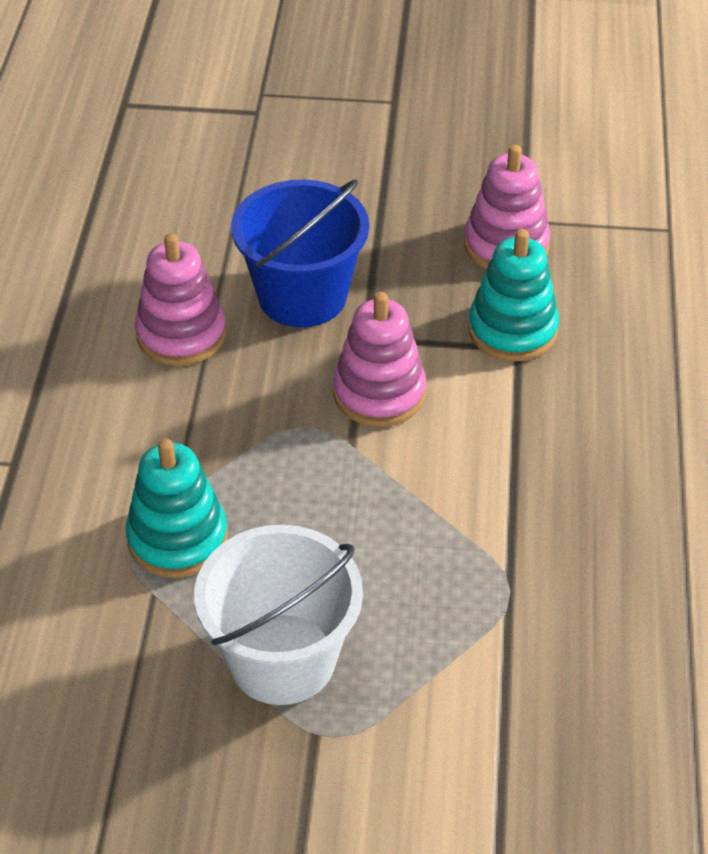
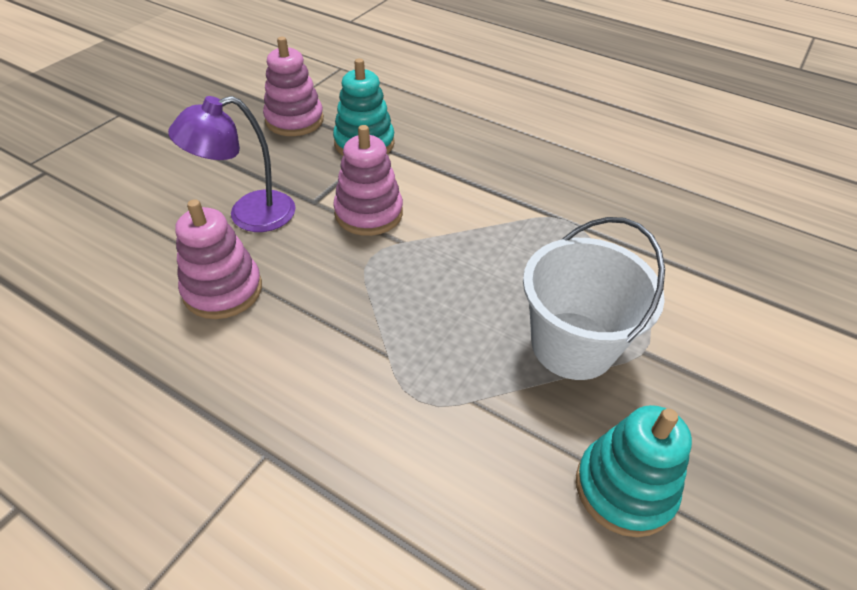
camera: 65 degrees left, 0 degrees up
turquoise stacking toy [125,438,228,578] -> turquoise stacking toy moved to [576,405,692,537]
blue bucket [231,180,369,327] -> purple lamp [168,96,296,232]

